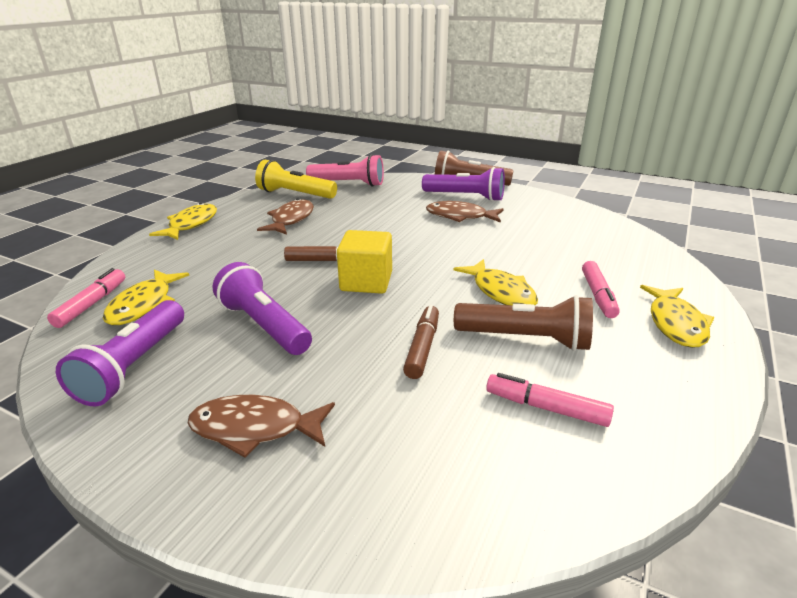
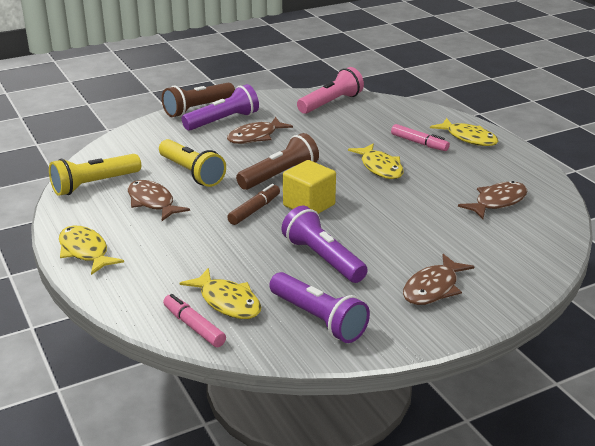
camera: 55 degrees left, 0 degrees up
purple flashlight [213,262,312,355] -> purple flashlight turned 60 degrees clockwise [281,206,368,283]
pink flashlight [306,154,384,187] -> pink flashlight moved to [297,67,364,114]
brown marker [403,305,439,379] -> none
yellow fish [453,259,538,305] -> yellow fish turned 60 degrees clockwise [348,143,404,179]
brown flashlight [454,295,593,351] -> brown flashlight moved to [236,133,319,190]
pink marker [486,373,614,427] -> brown fish [458,181,528,219]
none -> yellow flashlight [159,139,226,187]

